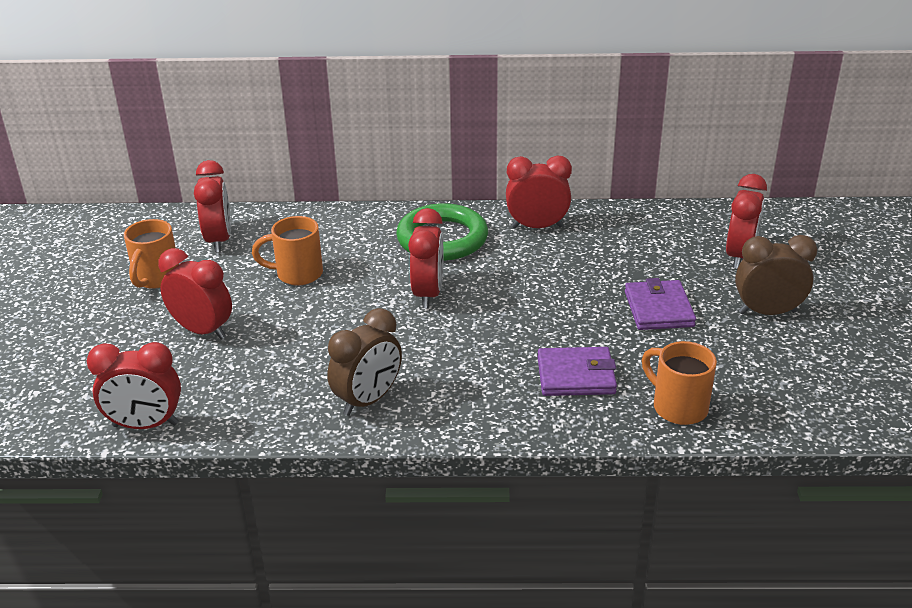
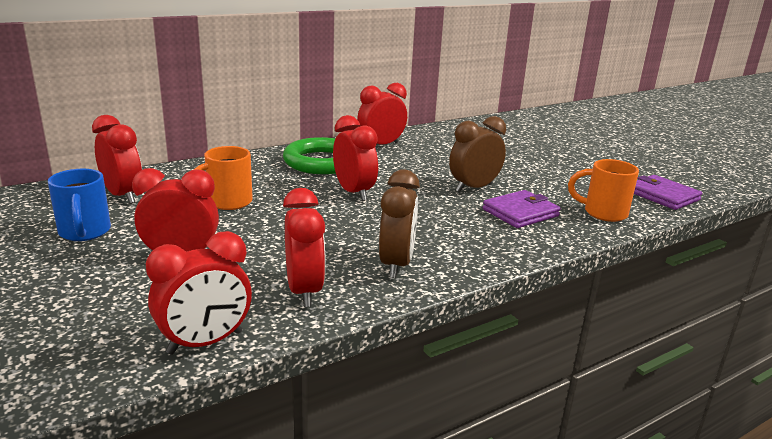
camera: 35 degrees left, 10 degrees down
orange mug [124,219,179,289] -> blue mug [48,169,111,241]
purple wallet [625,278,696,330] -> purple wallet moved to [634,175,702,210]
red clock [726,174,767,269] -> red clock moved to [283,188,326,307]
brown clock [735,235,817,315] -> brown clock moved to [449,116,506,193]

